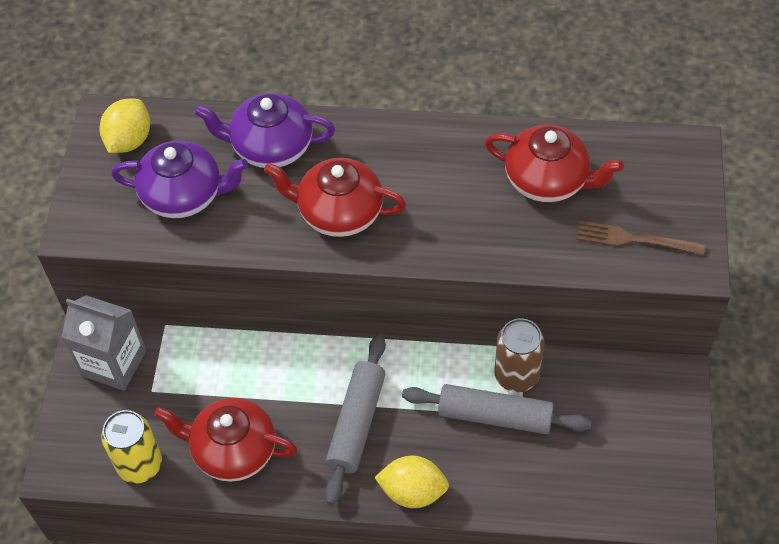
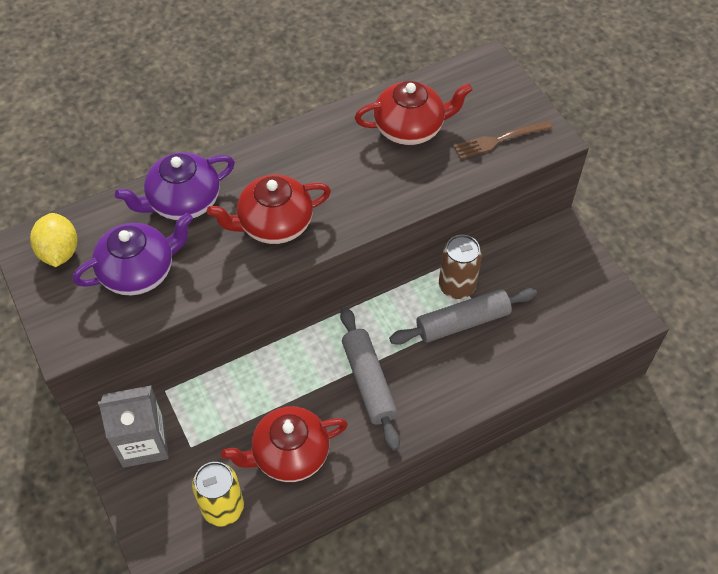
camera: 35 degrees left, 0 degrees up
yellow lemon [374,456,449,508] -> none

